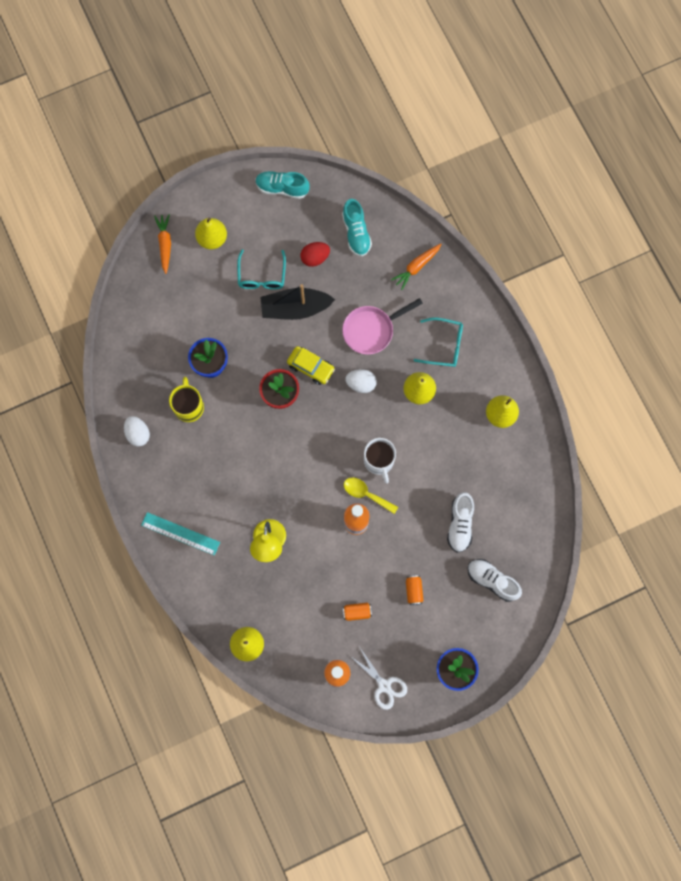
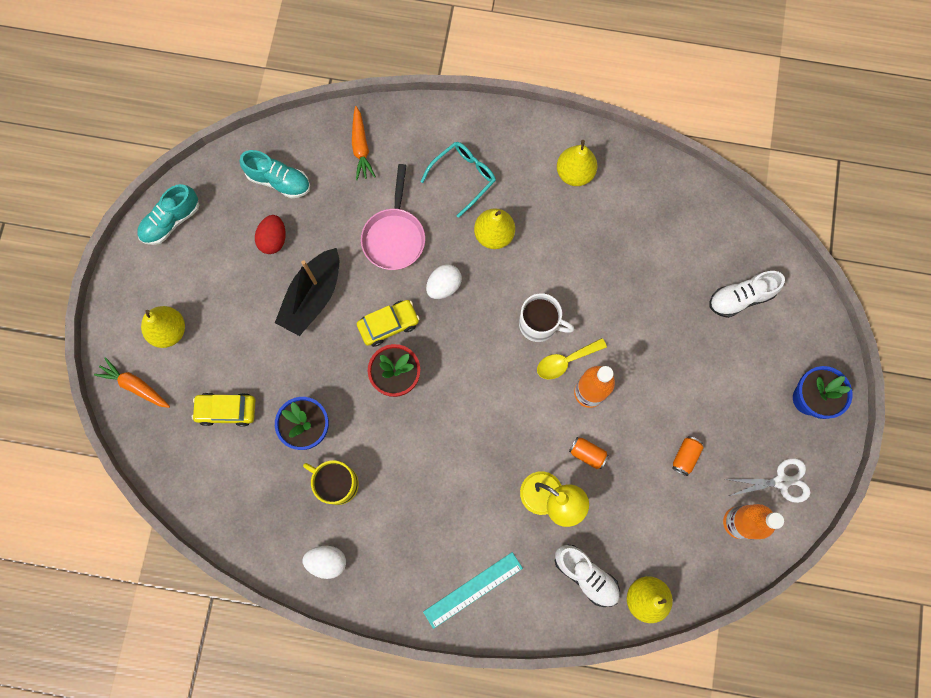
camera: 55 degrees left, 0 degrees up
turquoise glasses [237,249,286,289] -> none
orange can [406,576,424,605] -> orange can moved to [569,437,609,469]
white shoe [447,492,474,553] -> white shoe moved to [555,545,620,607]
none -> yellow car [192,393,255,427]

